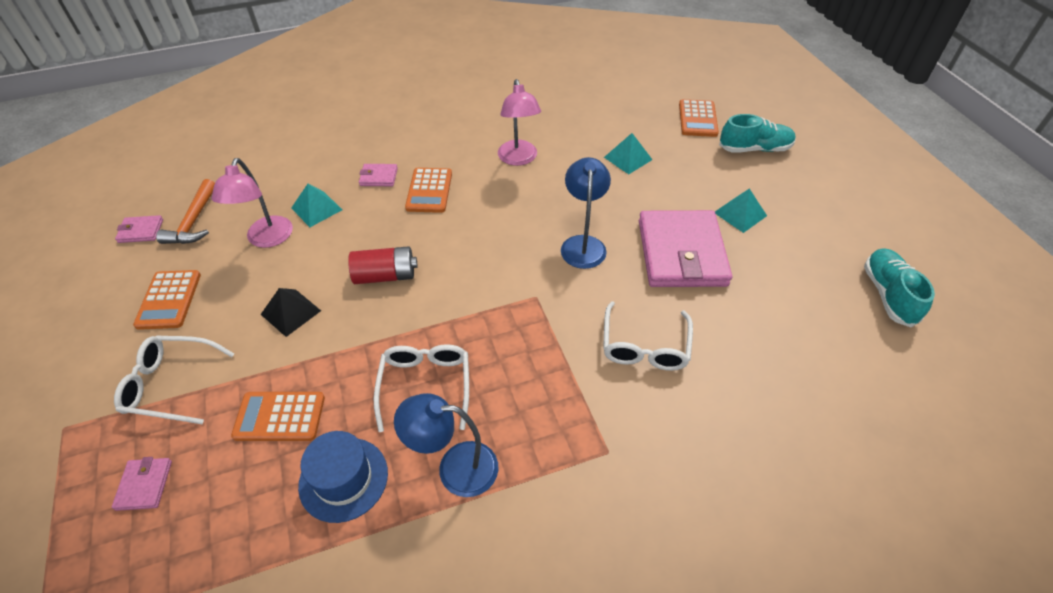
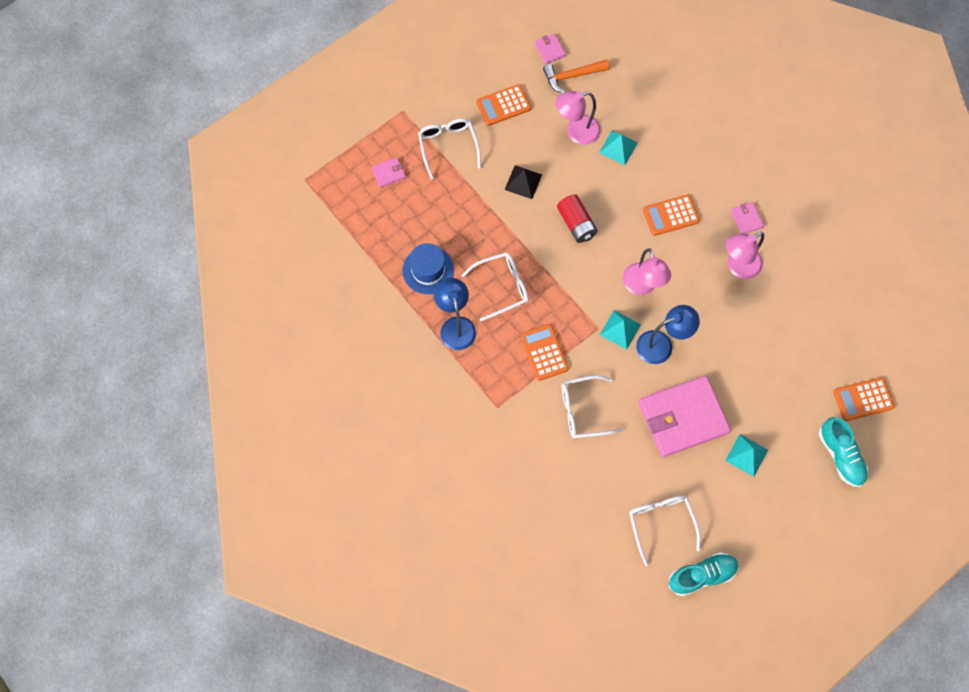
camera: 70 degrees right, 20 degrees up
orange calculator [231,392,325,441] -> orange calculator moved to [520,324,569,381]
pink wallet [359,164,398,186] -> pink wallet moved to [731,202,764,233]
turquoise pyramid [604,133,652,174] -> turquoise pyramid moved to [600,310,641,350]
none -> pink lamp [622,248,671,295]
none -> white glasses [629,495,701,566]

